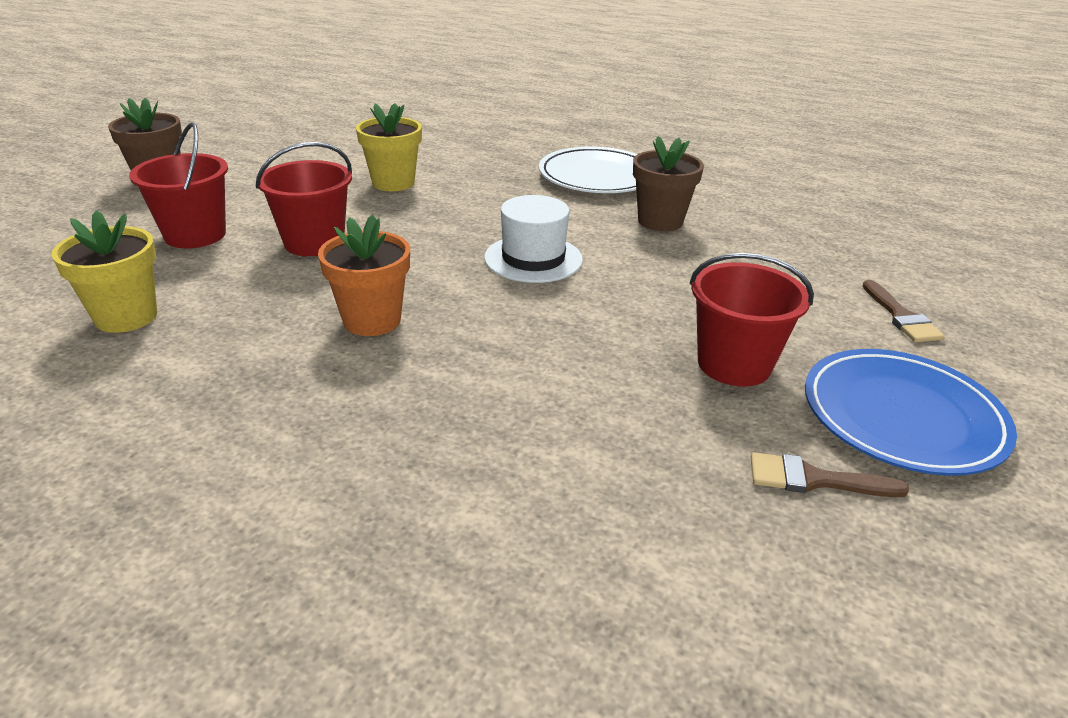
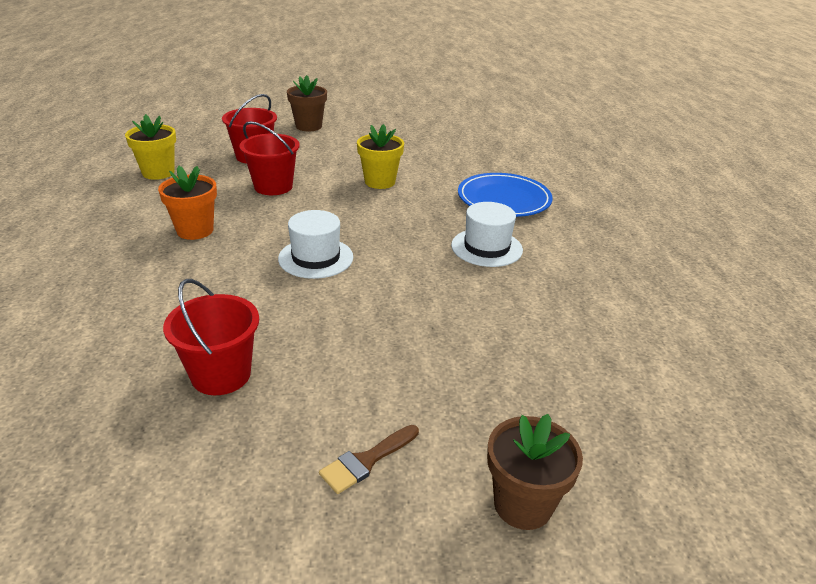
camera: 60 degrees right, 0 degrees up
white plate [539,147,638,193] -> white hat [451,202,523,267]
brown flower pot [633,136,704,231] -> brown flower pot moved to [487,414,583,530]
brown brush [751,452,909,497] -> none
blue plate [805,349,1017,476] -> blue plate moved to [458,173,553,217]

